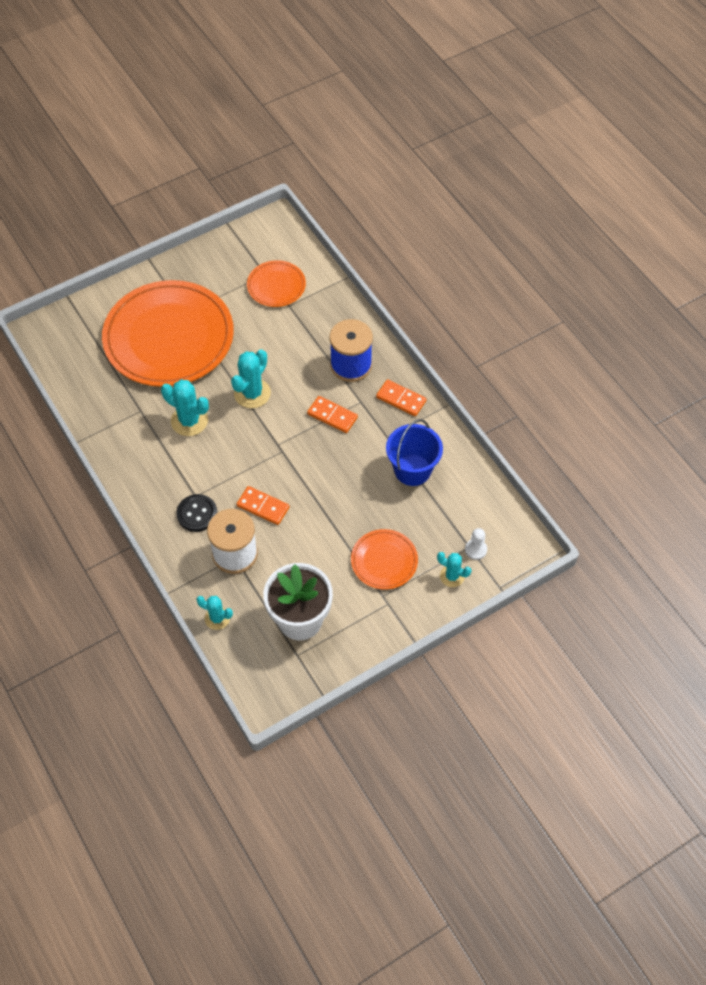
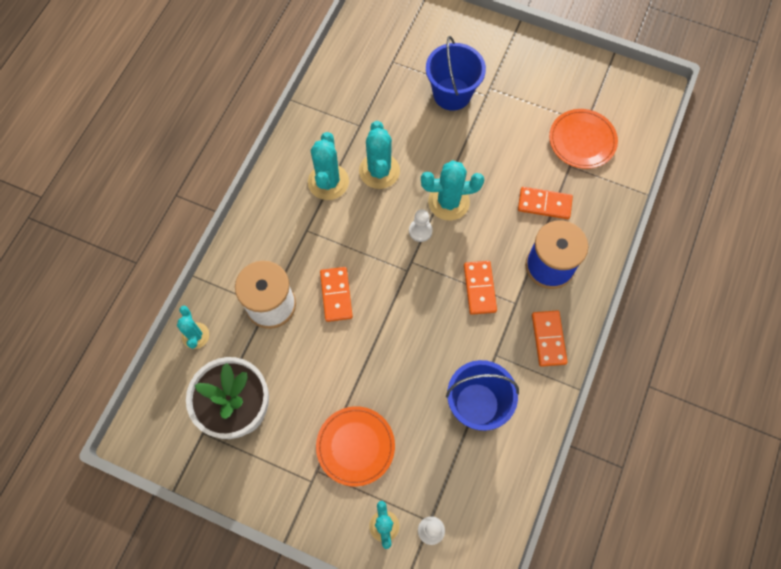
camera: 55 degrees right, 10 degrees up
orange plate [102,280,234,387] -> blue bucket [426,36,486,111]
black button [176,494,217,532] -> none
none -> turquoise cactus [308,132,349,200]
none -> white pawn [409,209,433,242]
none -> orange domino [518,187,573,219]

